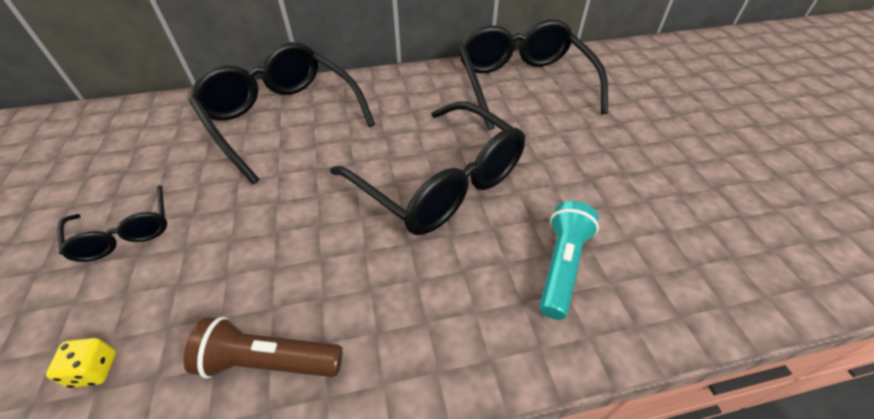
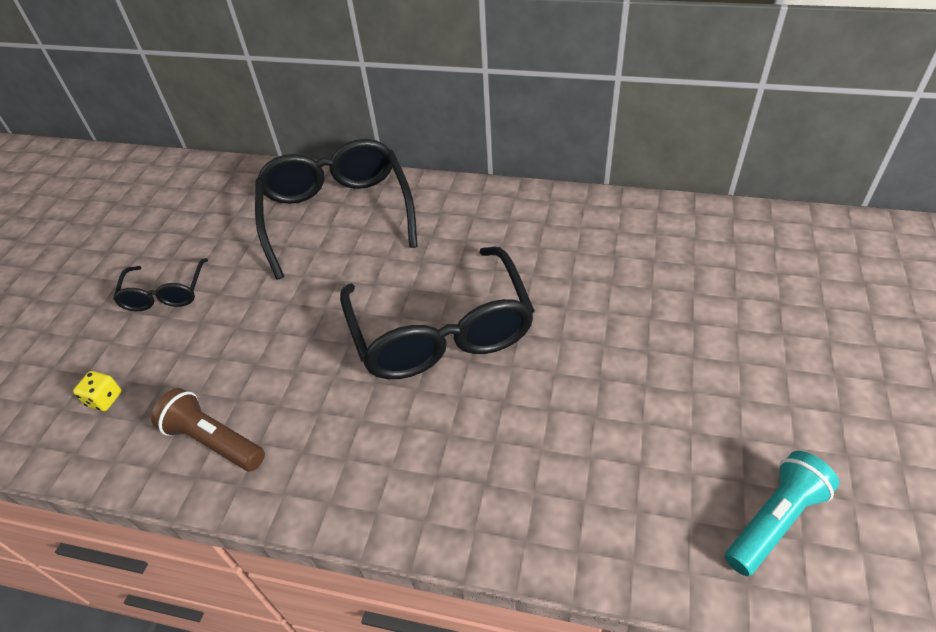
camera: 30 degrees right, 0 degrees up
black glasses [459,19,608,130] -> none
turquoise flashlight [539,201,599,320] -> turquoise flashlight moved to [725,451,839,576]

